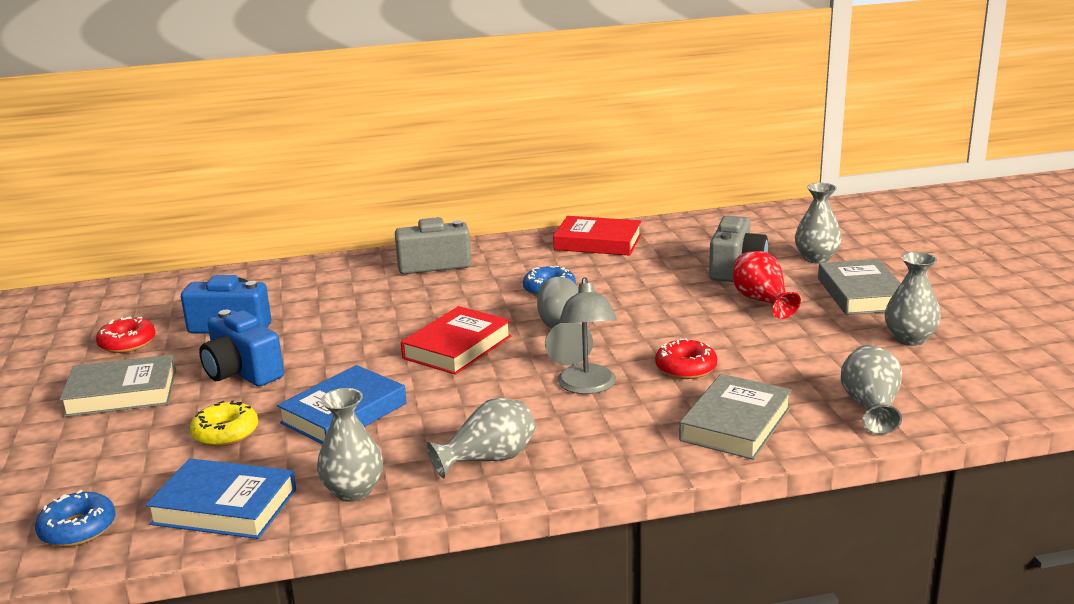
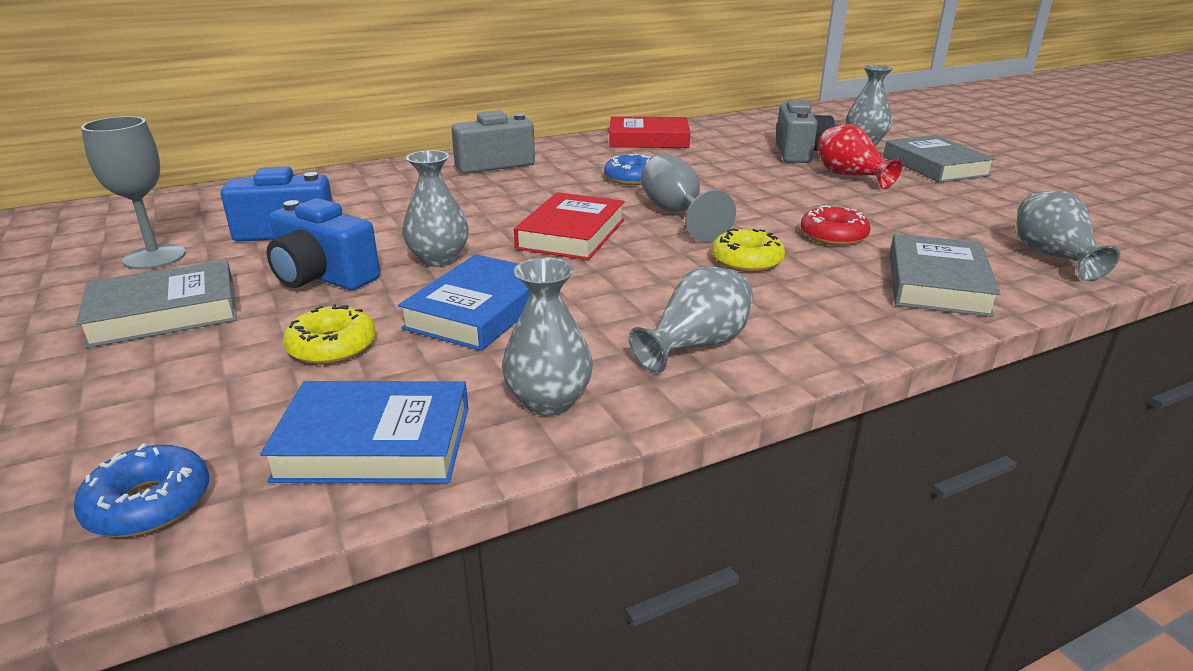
camera: 15 degrees left, 5 degrees up
red donut [96,316,155,353] -> grey goblet [81,116,186,270]
grey lamp [557,277,617,394] -> yellow donut [712,229,785,272]
grey vase [885,252,941,346] -> grey vase moved to [403,150,469,267]

